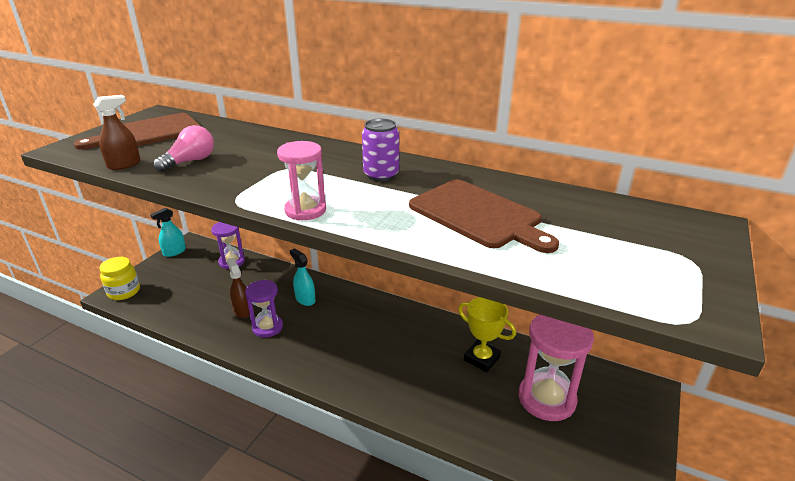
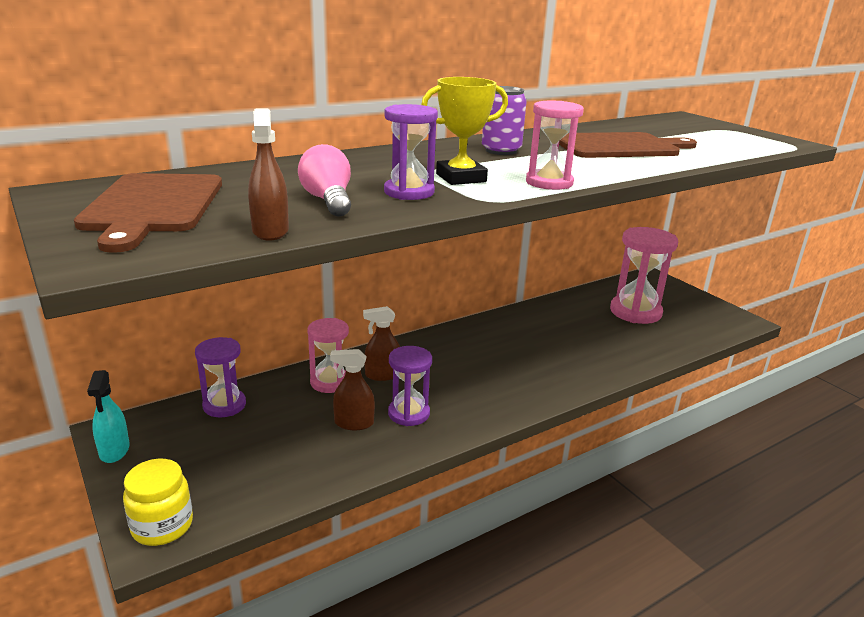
camera: 60 degrees left, 5 degrees down
turquoise spray bottle [290,248,315,306] -> brown spray bottle [363,306,400,381]
yellow trophy [458,297,516,372] -> yellow trophy moved to [421,77,508,185]
none -> pink hourglass [307,318,349,393]
none -> purple hourglass [384,104,438,200]

